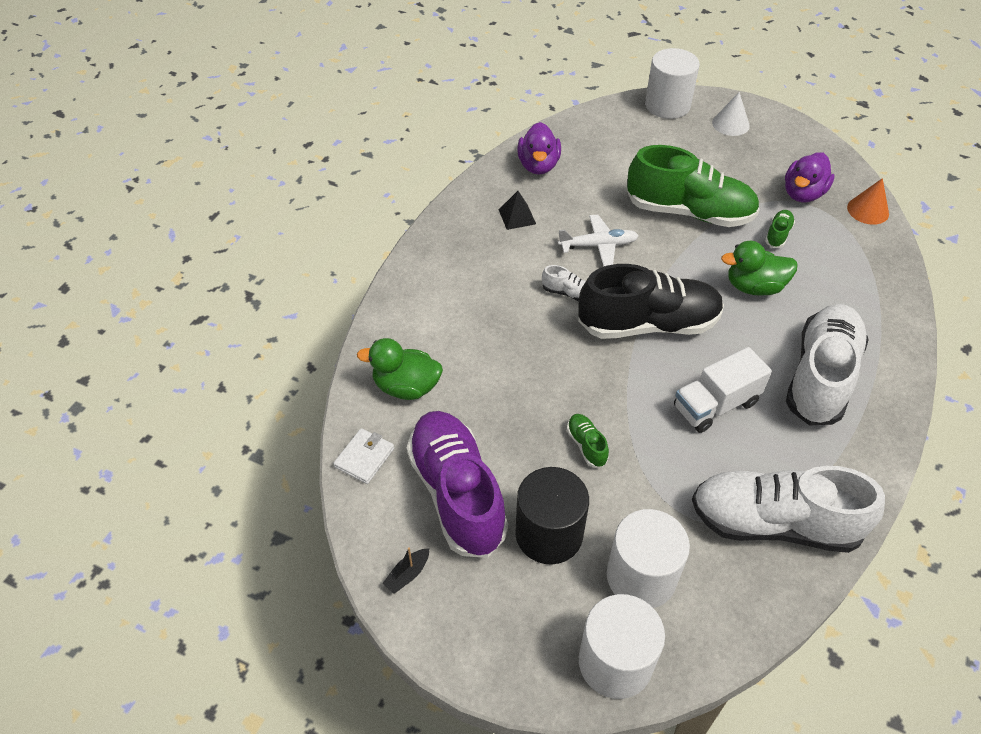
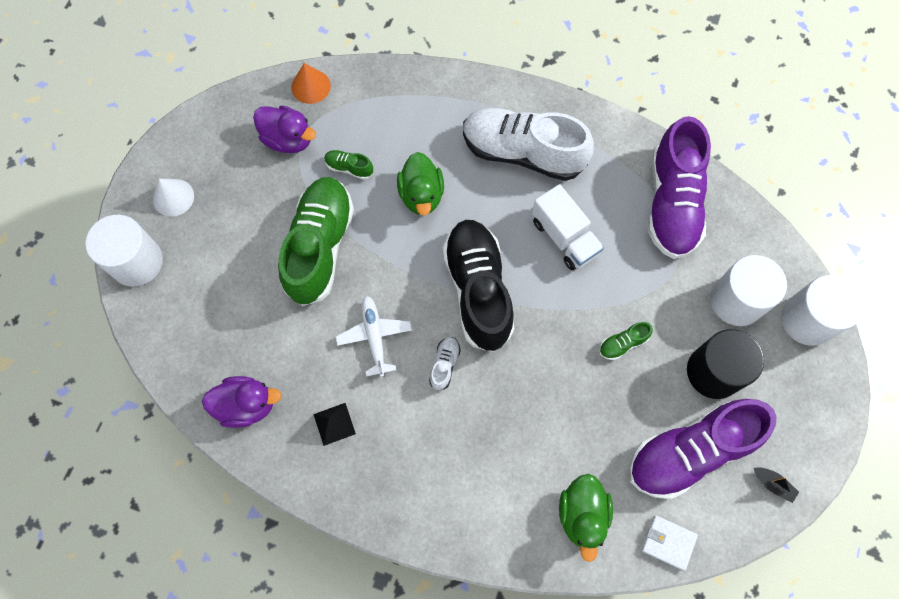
camera: 95 degrees left, 20 degrees up
white shoe [692,466,885,553] -> purple shoe [648,116,711,259]

